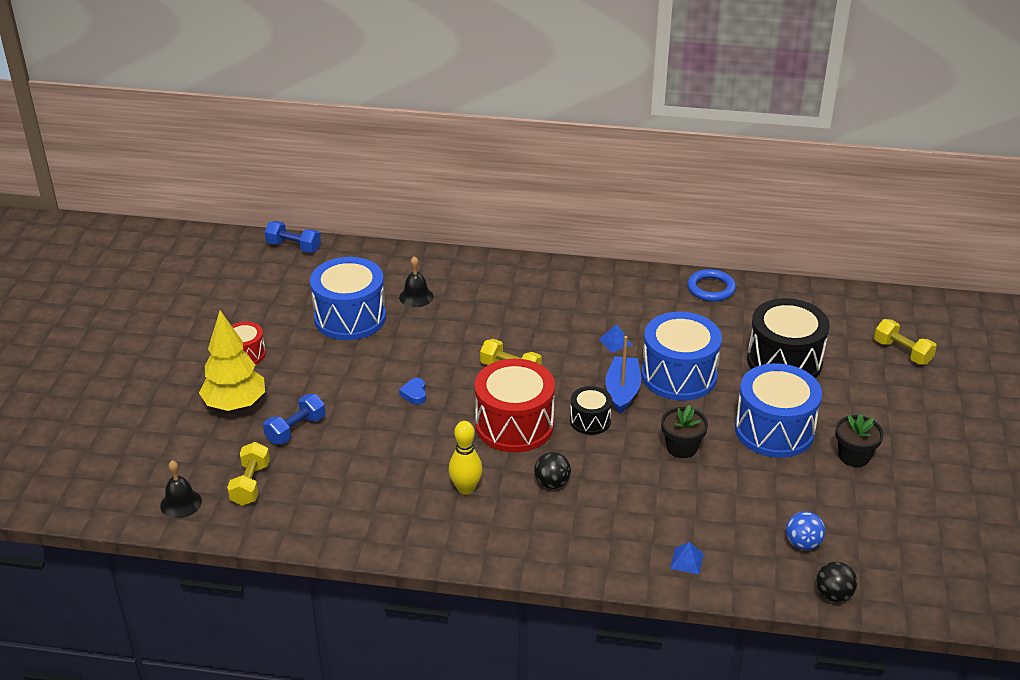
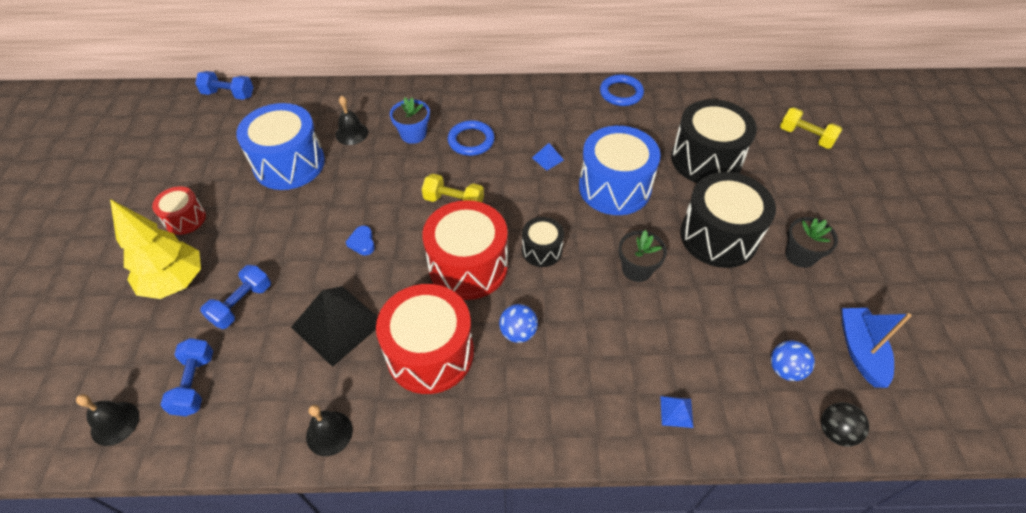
camera: 10 degrees left, 15 degrees up
yellow dumbbell [227,442,270,506] -> blue dumbbell [161,338,213,416]
yellow bowling pin [449,421,483,495] -> red drum [376,284,474,394]
black ball [534,452,571,489] -> blue ball [499,304,538,343]
blue boat [605,336,641,414] -> blue boat moved to [842,308,912,388]
blue drum [735,363,822,458] -> black drum [680,172,776,268]
none -> black pyramid [291,286,378,367]
none -> black bell [306,405,353,456]
none -> blue flower pot [390,97,430,144]
none -> blue ring [448,120,495,156]

